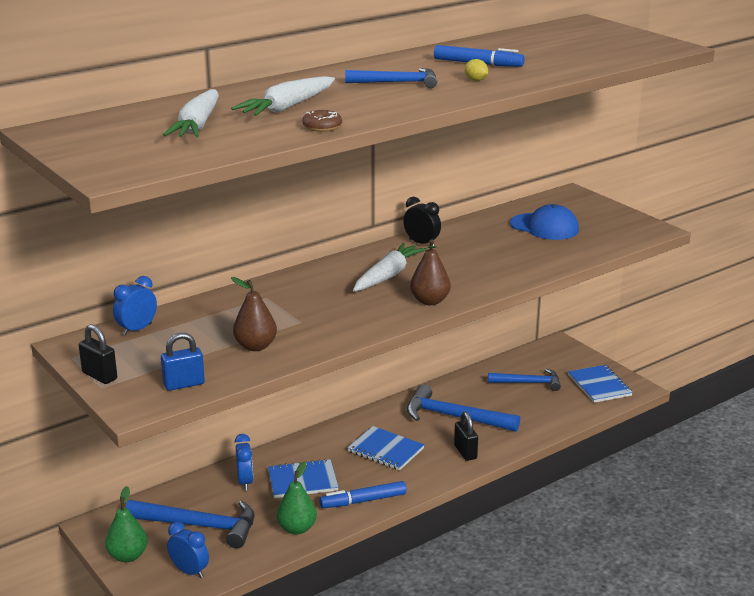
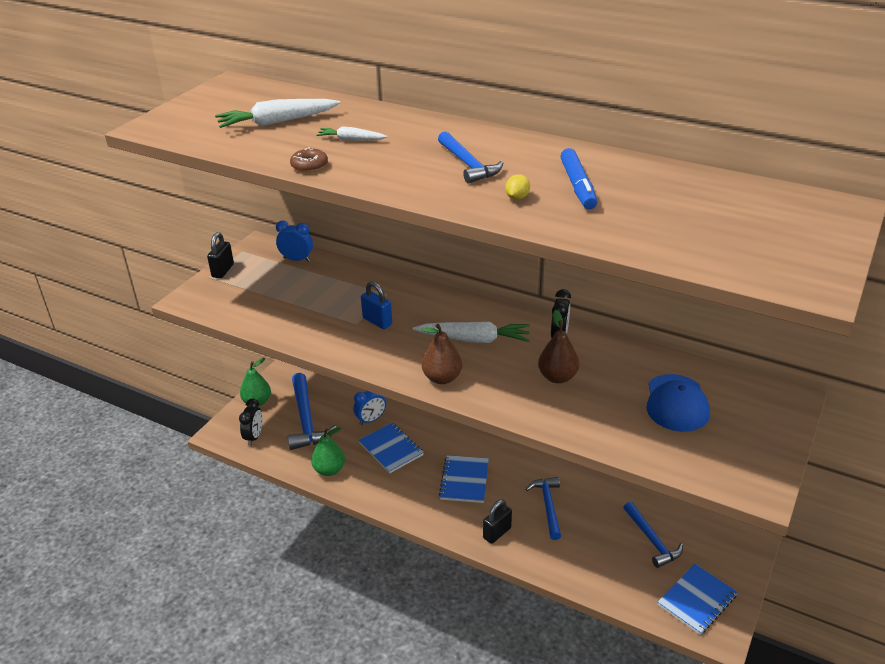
camera: 65 degrees right, 10 degrees up
blue padlock [161,333,205,391] -> blue padlock moved to [361,281,392,329]
blue clock [167,522,209,578] -> black clock [239,399,263,446]
white carrot [231,76,335,116] -> white carrot [316,126,387,140], size x0.55
brown pear [231,277,277,351] -> brown pear moved to [538,310,579,383]
blue marker [320,481,407,508] -> none
blue hammer [407,384,520,432] -> blue hammer [526,477,561,540], size x0.66

